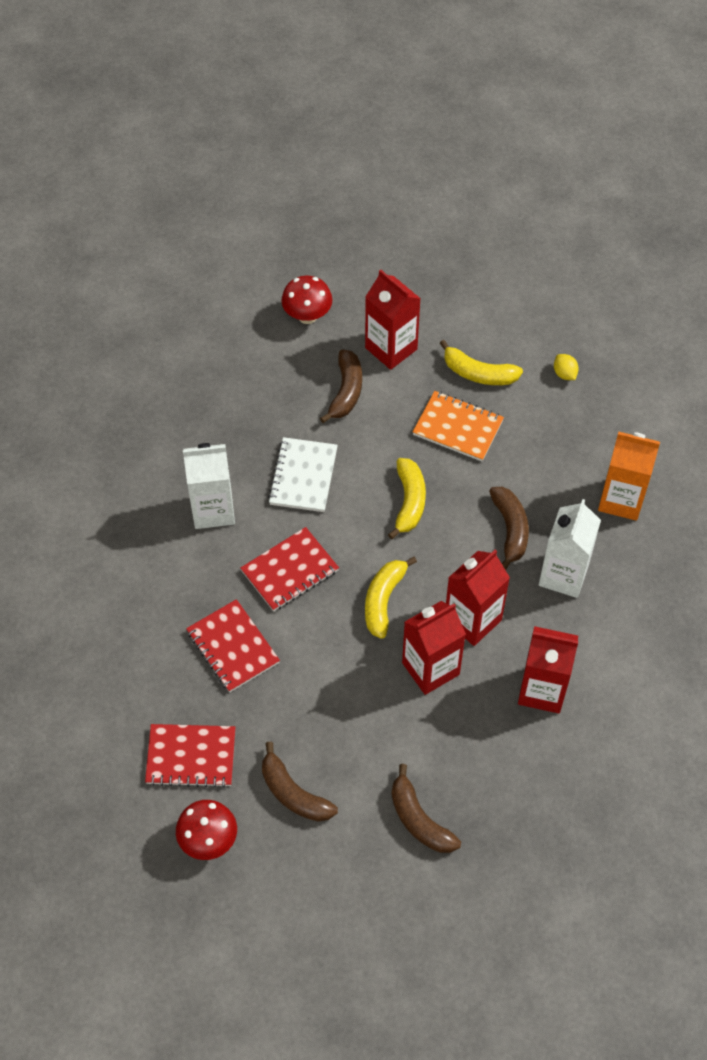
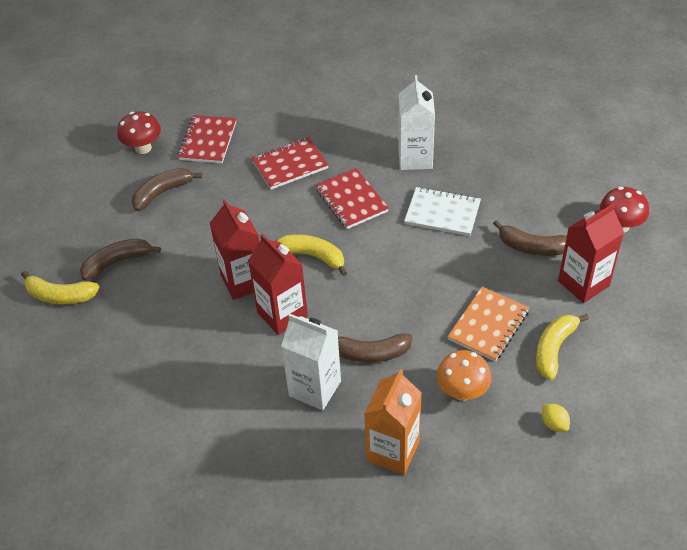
camera: 100 degrees right, 10 degrees down
yellow banana [388,458,426,539] -> yellow banana moved to [21,271,100,304]
red carton [518,626,578,713] -> none
yellow lemon [554,354,579,380] -> yellow lemon turned 75 degrees clockwise [542,404,570,432]
none -> orange mushroom [437,350,491,401]

